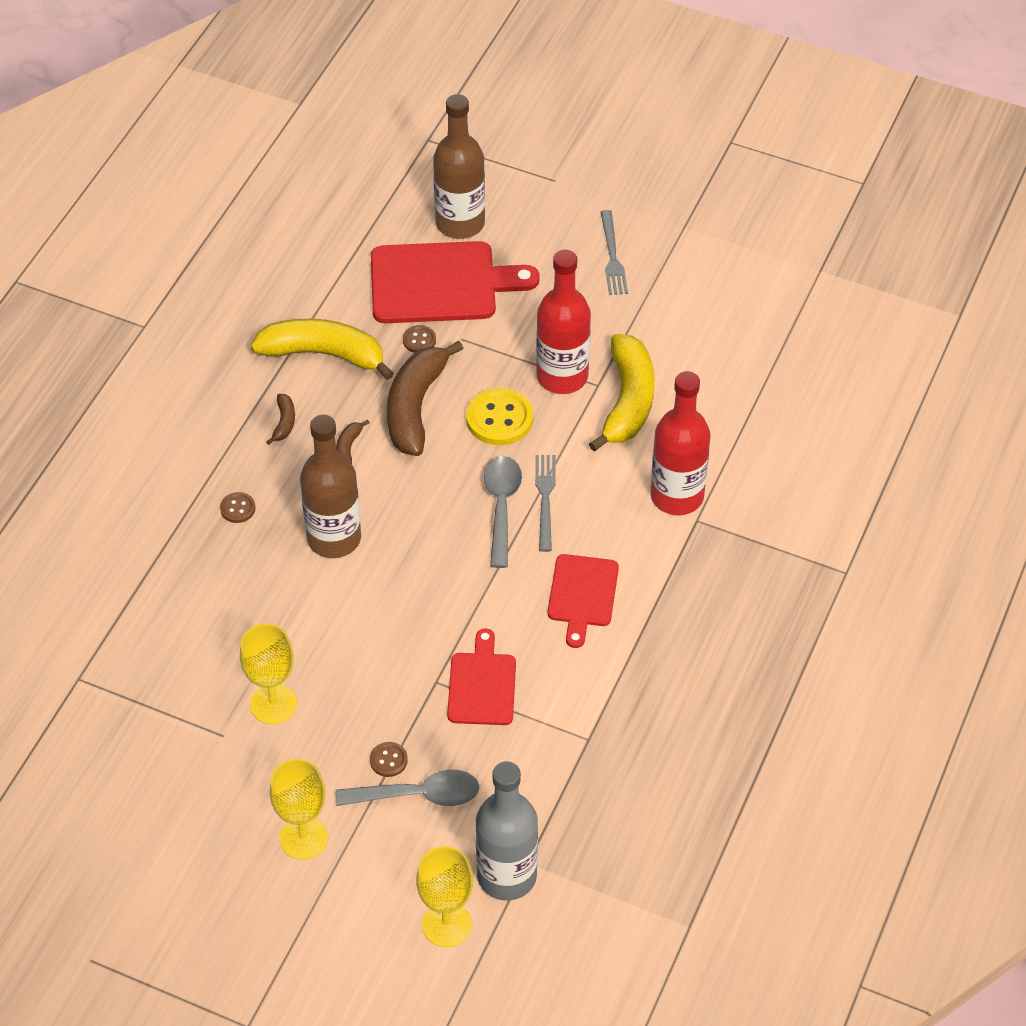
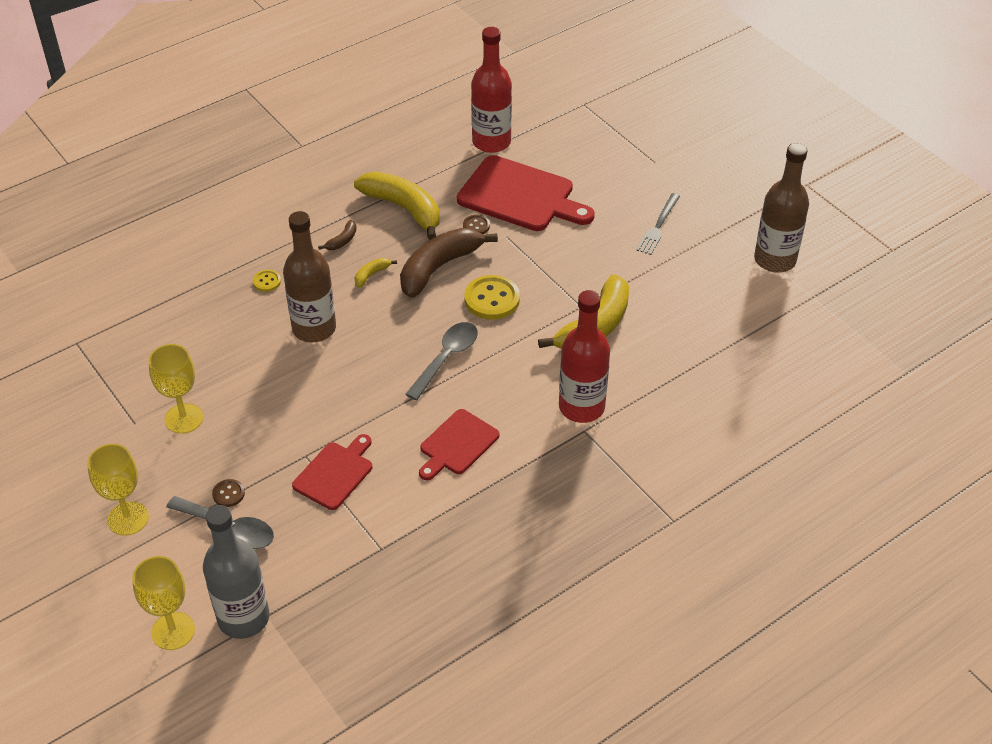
camera: 30 degrees right, 5 degrees down
brown button [220,492,256,523] -> yellow button [253,270,281,292]
brown banana [336,419,370,464] -> yellow banana [355,258,397,288]
brown bottle [433,94,485,239] -> brown bottle moved to [754,143,809,273]
grey fork [535,455,556,552] -> none
red bottle [536,250,591,394] -> red bottle moved to [471,27,512,153]

